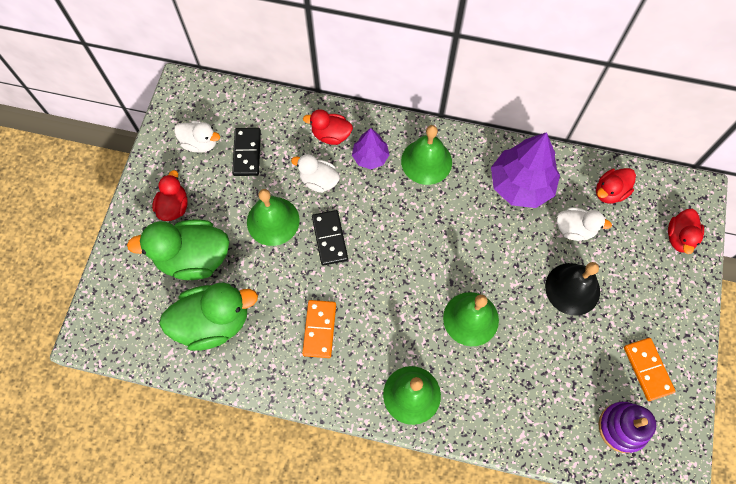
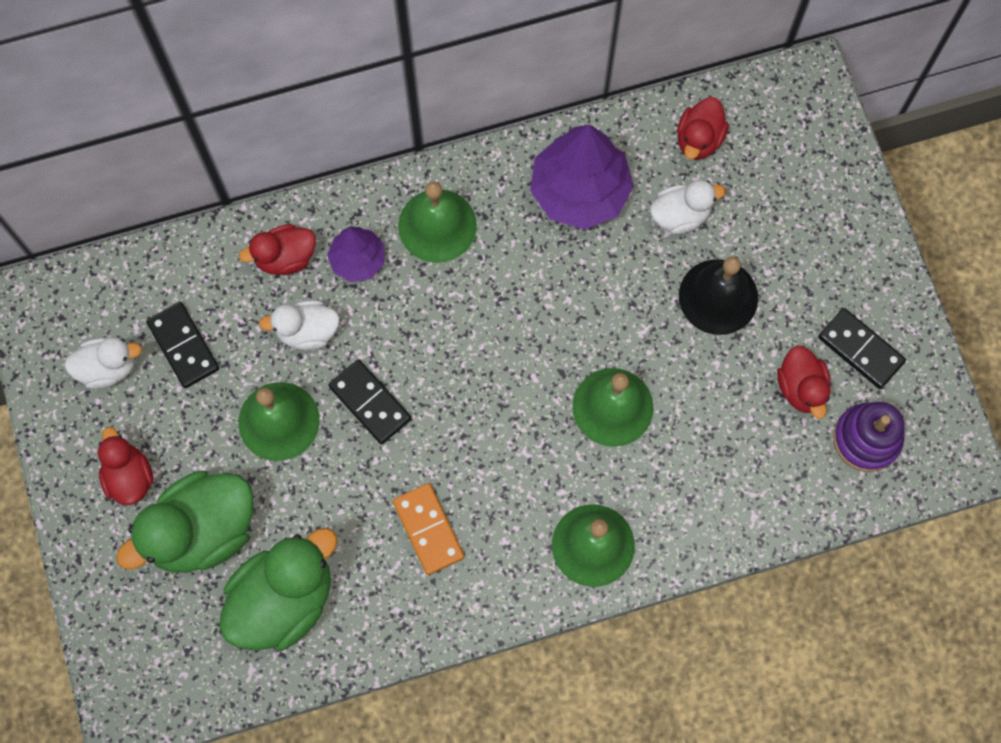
camera: 30 degrees left, 5 degrees up
orange domino [624,338,676,401] -> black domino [818,308,906,389]
red duck [668,209,704,254] -> red duck moved to [777,346,830,419]

